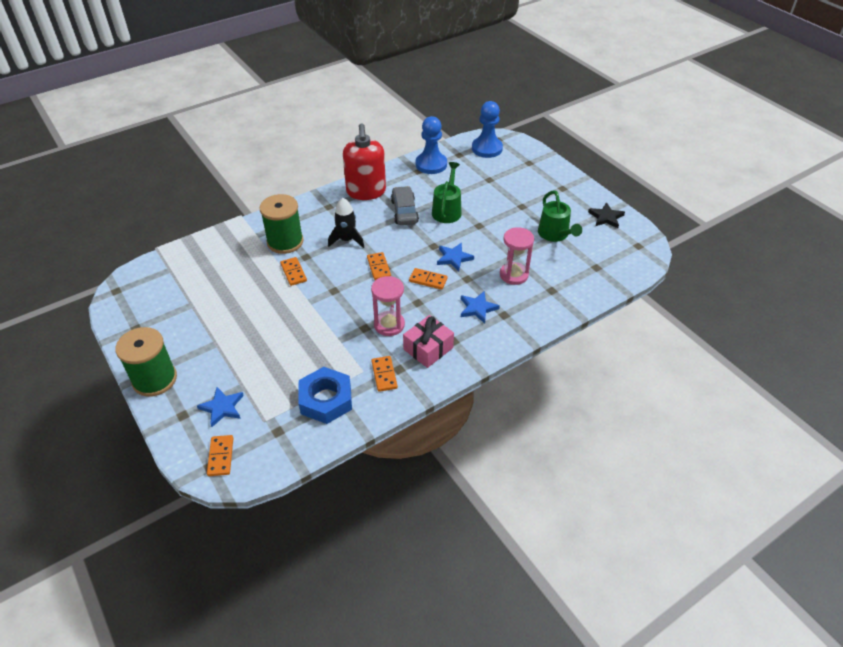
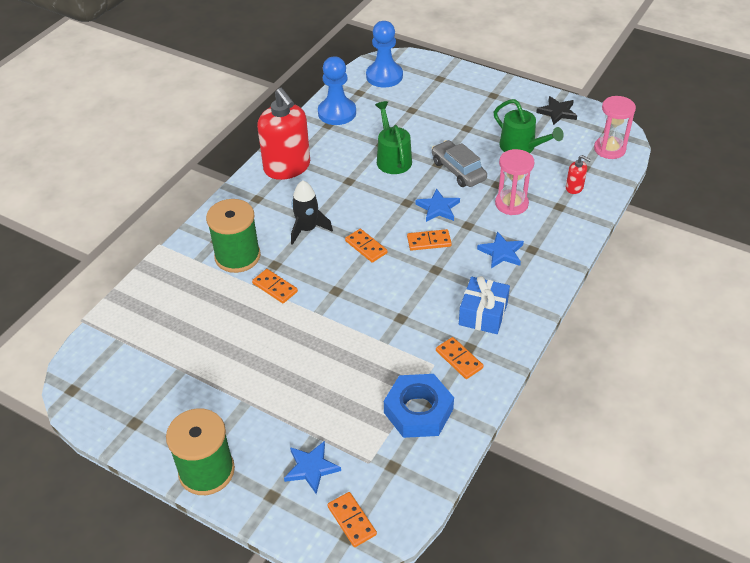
camera: 25 degrees left, 0 degrees up
pink hourglass [371,276,405,336] -> pink hourglass moved to [594,96,636,159]
grey car [391,186,419,225] -> grey car moved to [432,140,487,187]
pink gift [403,315,454,368] -> blue gift [459,276,510,334]
none -> red soap dispenser [566,155,591,194]

